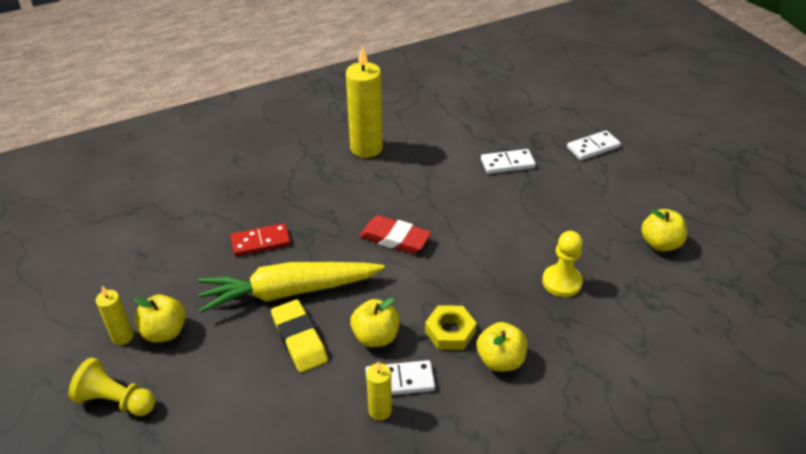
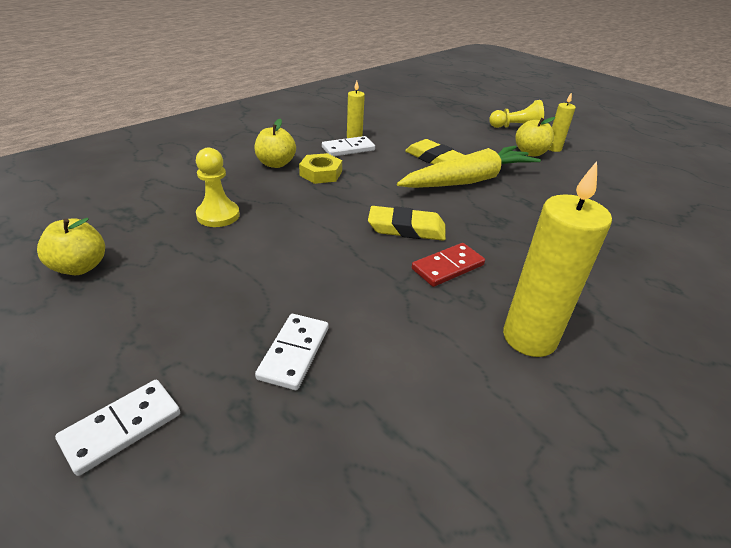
camera: 160 degrees right, 5 degrees down
red domino [231,223,291,256] -> red domino moved to [412,243,485,287]
yellow apple [350,297,400,347] -> none
red eraser [359,215,432,254] -> yellow eraser [368,206,446,241]
white domino [481,149,536,174] -> white domino turned 45 degrees counterclockwise [255,314,328,390]

